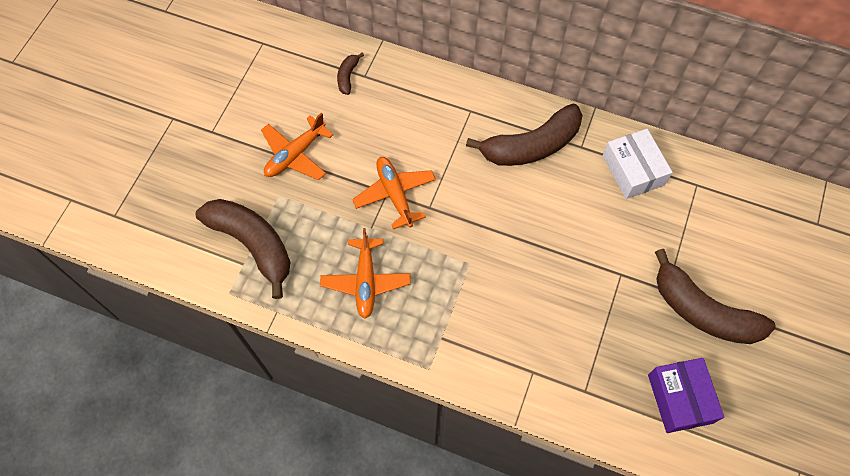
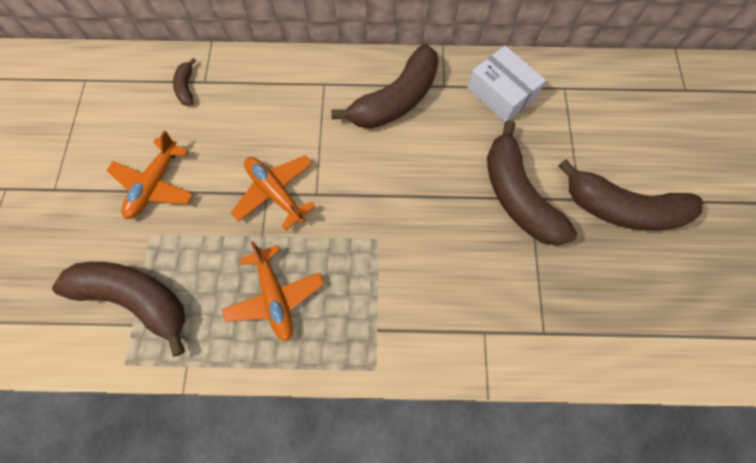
camera: 20 degrees left, 5 degrees up
purple box [648,358,724,433] -> none
none -> brown banana [487,120,577,246]

